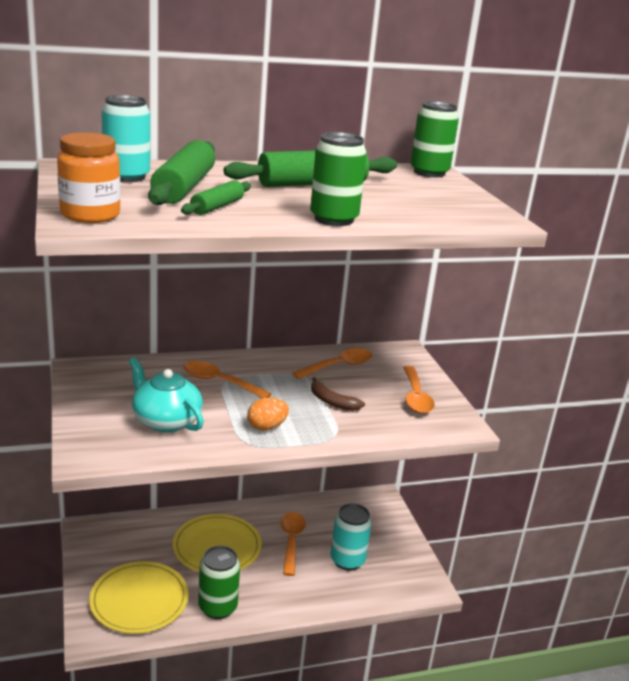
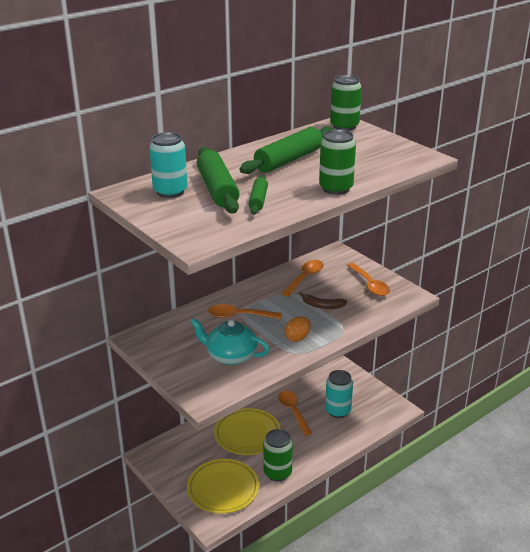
camera: 20 degrees left, 5 degrees up
orange jar [57,132,121,223] -> none

